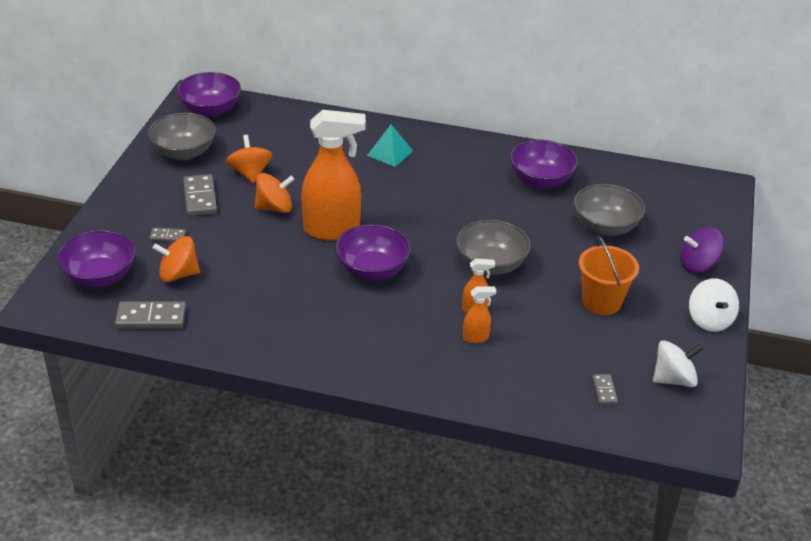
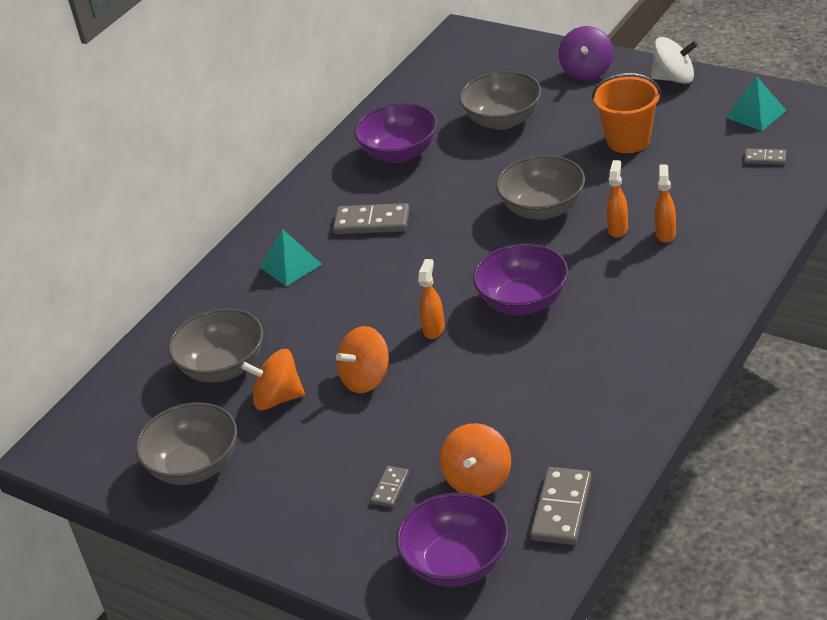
camera: 65 degrees left, 0 degrees up
purple bowl [176,72,241,117] -> none
grey domino [183,174,217,216] -> grey domino moved to [333,203,410,234]
orange spinning top [255,173,294,213] -> orange spinning top turned 135 degrees counterclockwise [336,326,389,393]
orange spray bottle [301,110,366,241] -> orange spray bottle [418,259,445,339], size x0.43
white spinning top [653,340,703,387] -> turquoise pyramid [726,77,787,131]
none -> grey bowl [168,308,263,382]

